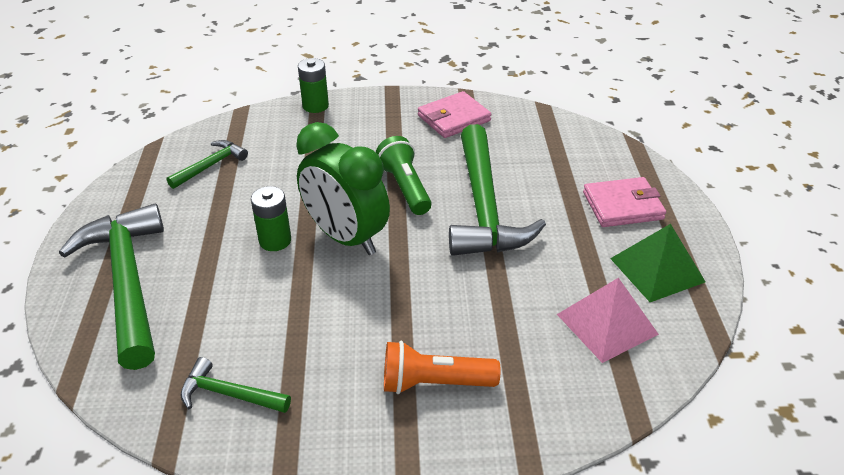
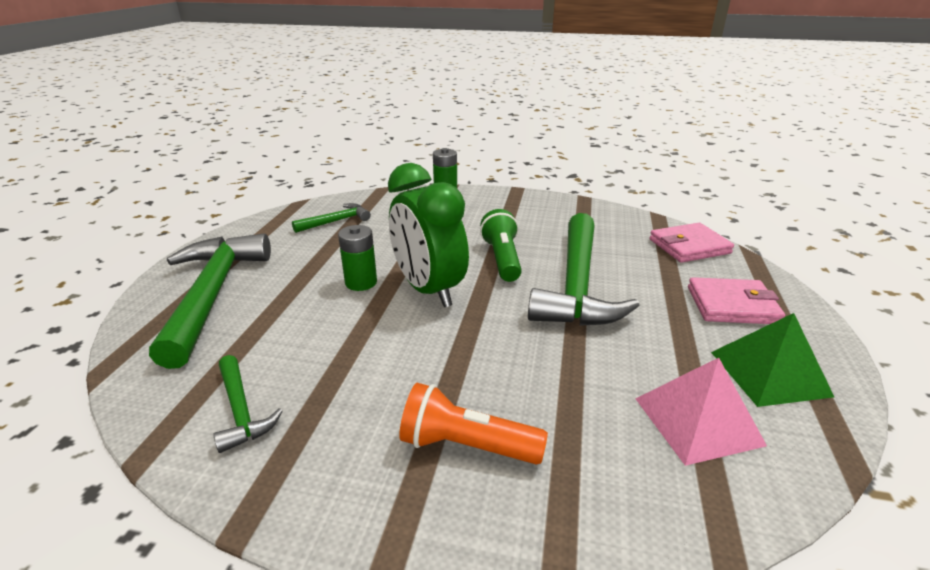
camera: 15 degrees right, 10 degrees down
green hammer [180,357,291,413] -> green hammer turned 150 degrees counterclockwise [214,355,283,453]
pink wallet [418,91,492,138] -> pink wallet moved to [649,223,734,263]

